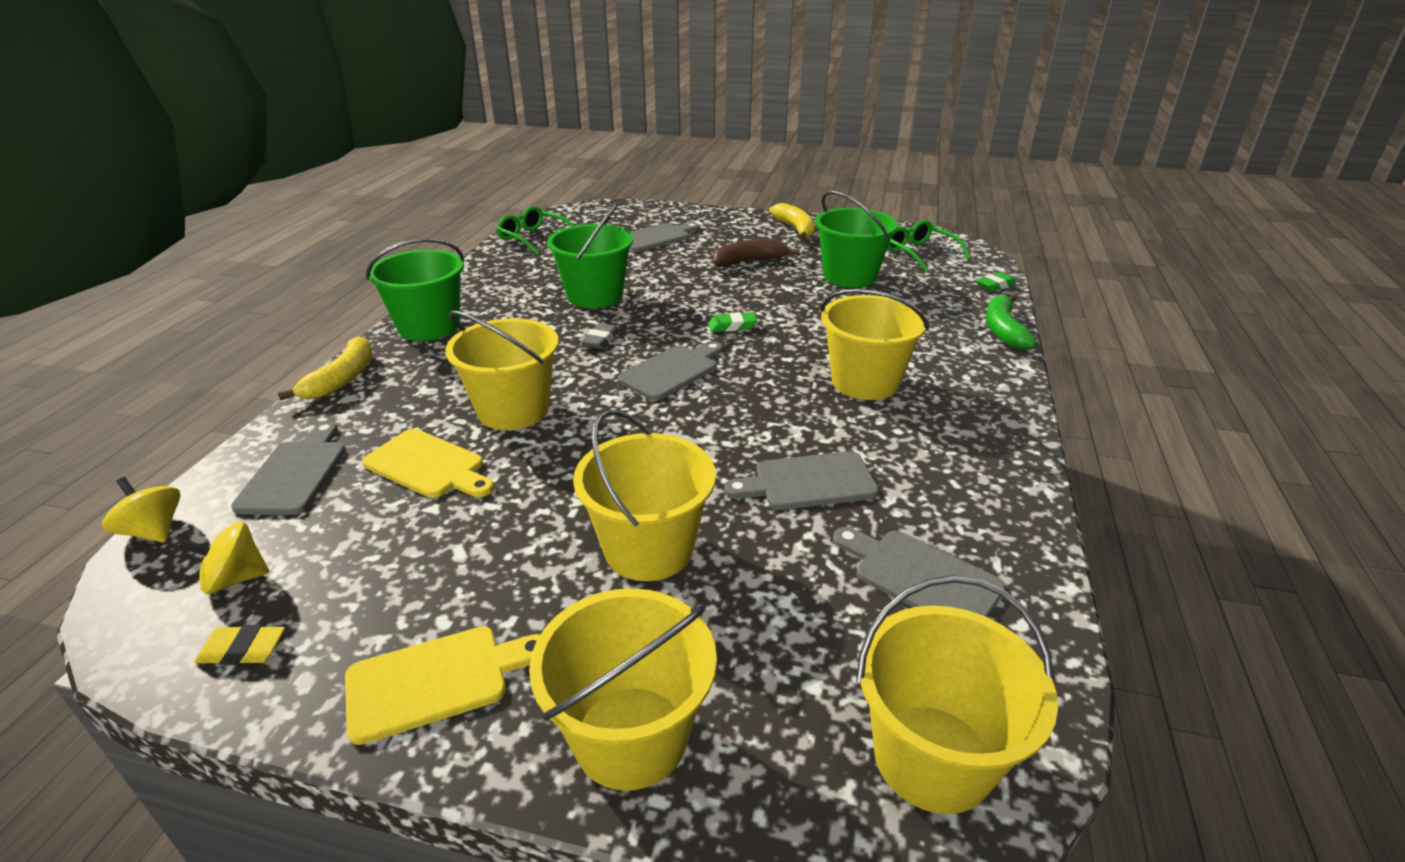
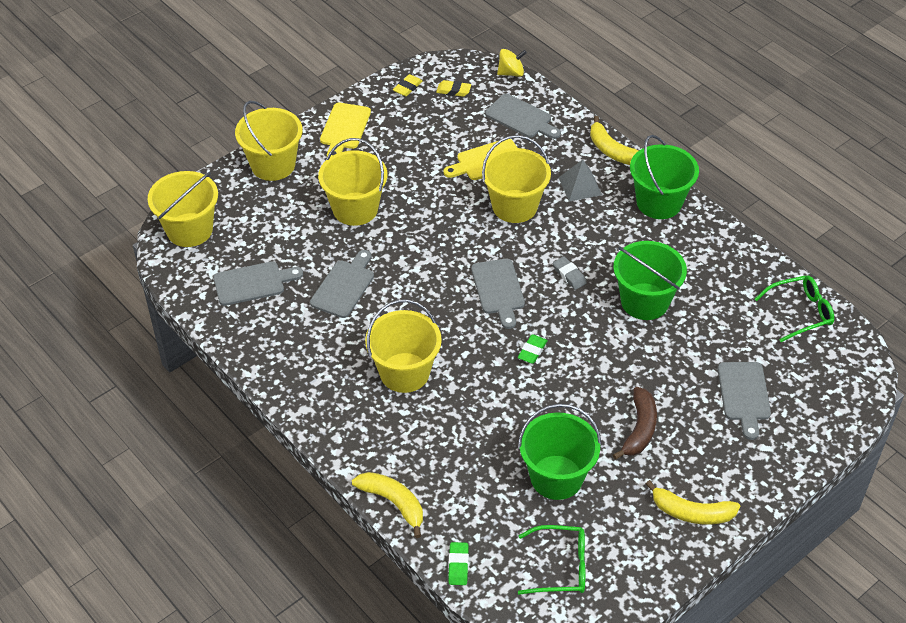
camera: 125 degrees right, 15 degrees up
yellow spinning top [179,521,269,594] -> yellow eraser [436,80,471,97]
green banana [986,294,1036,350] -> yellow banana [352,472,423,538]
none -> grey pyramid [558,160,602,202]

